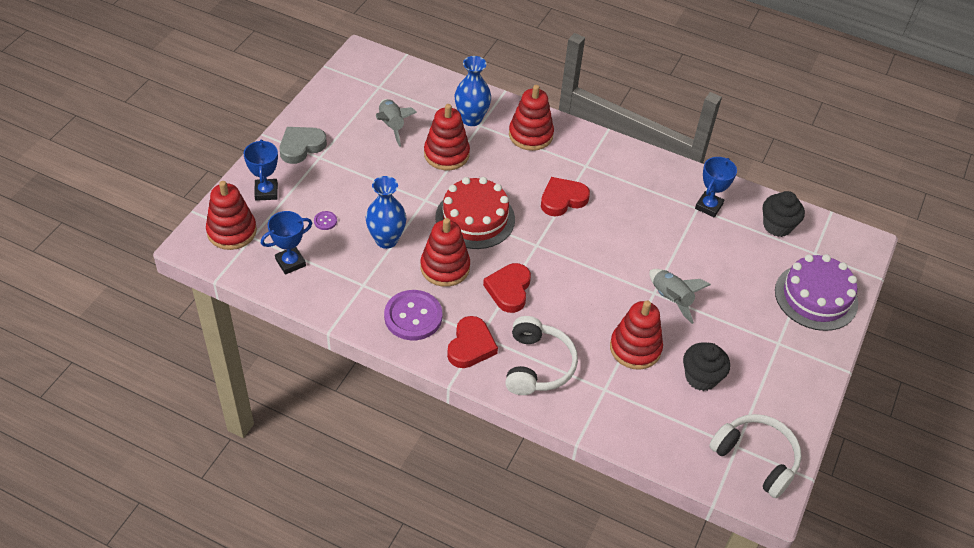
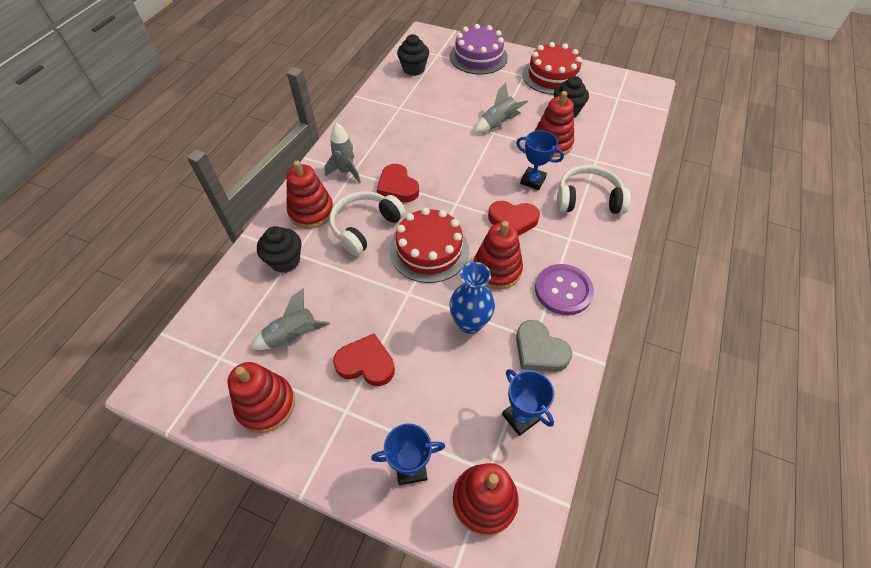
camera: 90 degrees left, 5 degrees up
grey heart [280,127,327,164] -> grey heart moved to [516,320,572,372]
purple button [314,211,337,230] -> none
red stacking toy [424,104,470,170] -> red stacking toy moved to [227,362,295,433]
red heart [447,316,498,368] -> red heart moved to [333,334,395,386]
blue vase [455,56,491,126] -> black cupcake [257,226,302,273]
blue trophy [695,157,737,217] -> blue trophy moved to [516,130,564,190]
white headphones [709,414,802,498] -> white headphones moved to [329,191,406,256]
none -> grey rocket [324,123,361,183]
none -> red cake [523,42,583,95]

